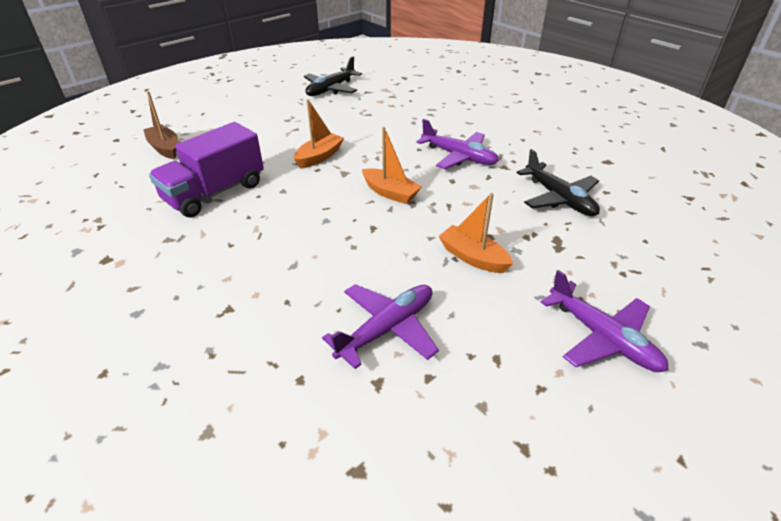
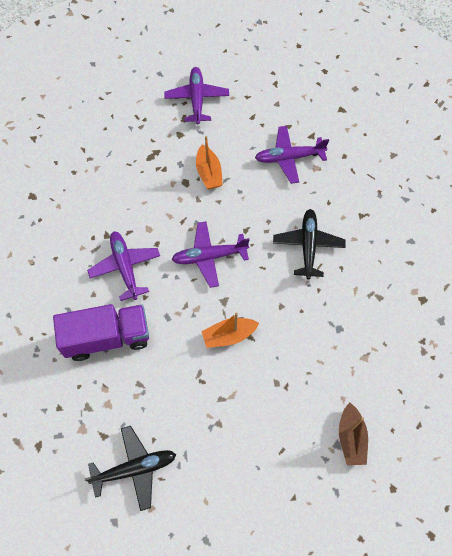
camera: 145 degrees left, 25 degrees up
purple truck [149,122,264,217] -> purple truck moved to [53,304,149,361]
orange boat [362,127,422,204] -> purple plane [172,221,250,288]
black plane [517,149,600,216] -> black plane moved to [273,209,346,279]

